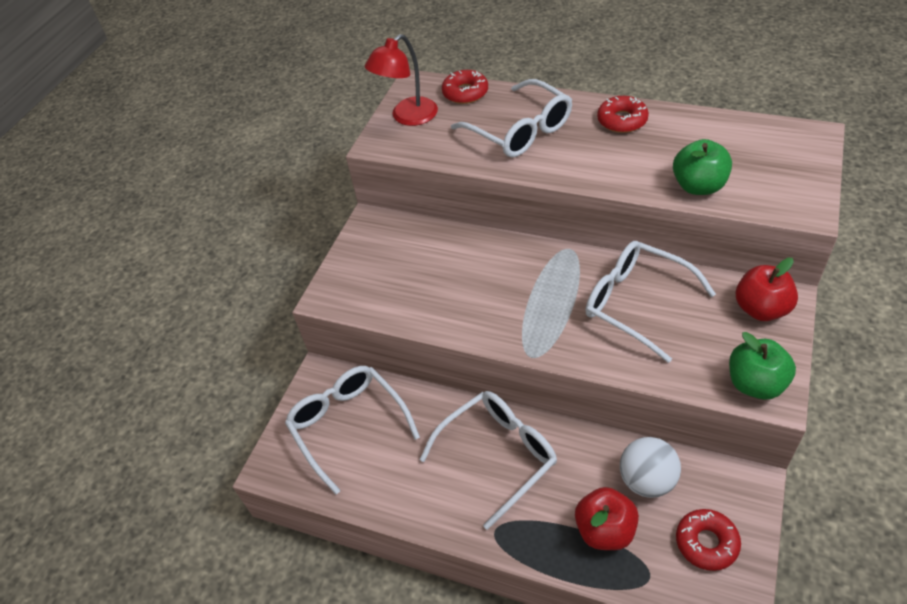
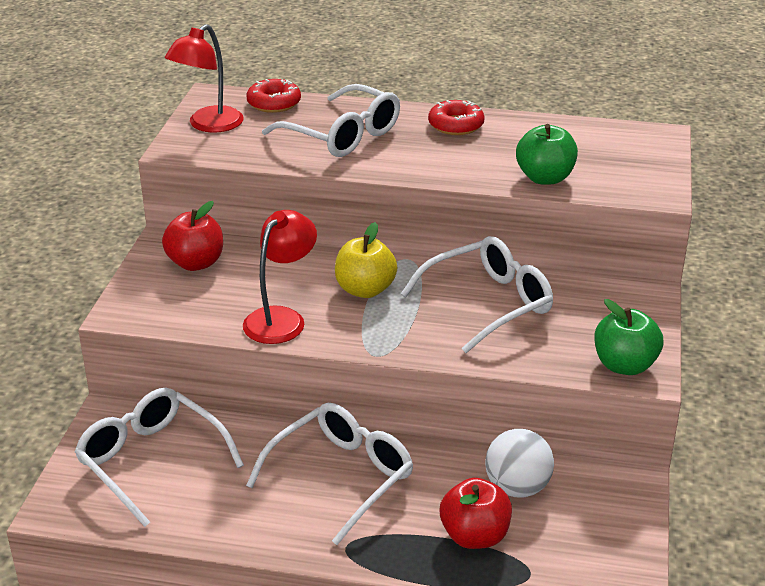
camera: 15 degrees left, 15 degrees down
white glasses [585,241,716,363] -> white glasses turned 120 degrees clockwise [401,236,553,353]
red donut [676,509,741,571] -> none
red apple [736,258,798,321] -> red apple moved to [162,201,223,271]
none -> red lamp [243,210,317,344]
none -> yellow apple [335,222,397,298]

